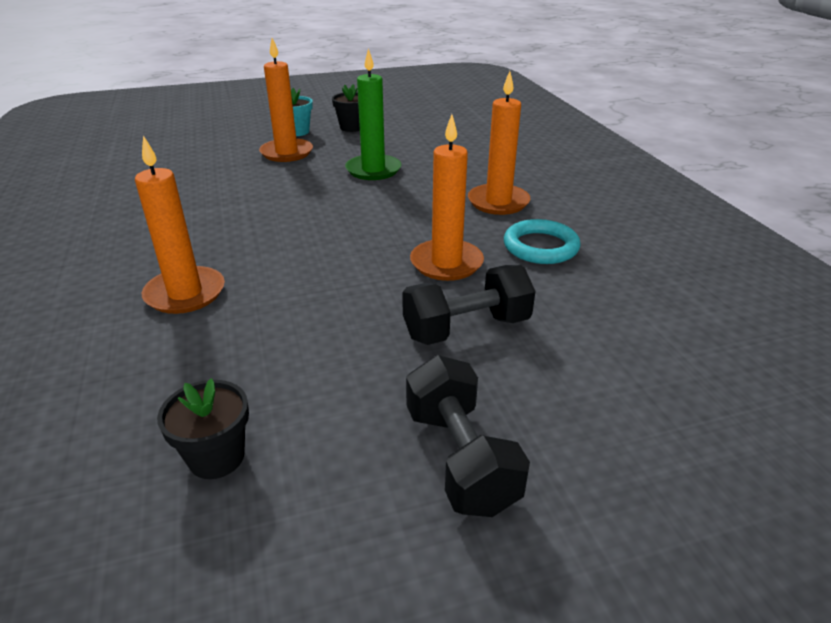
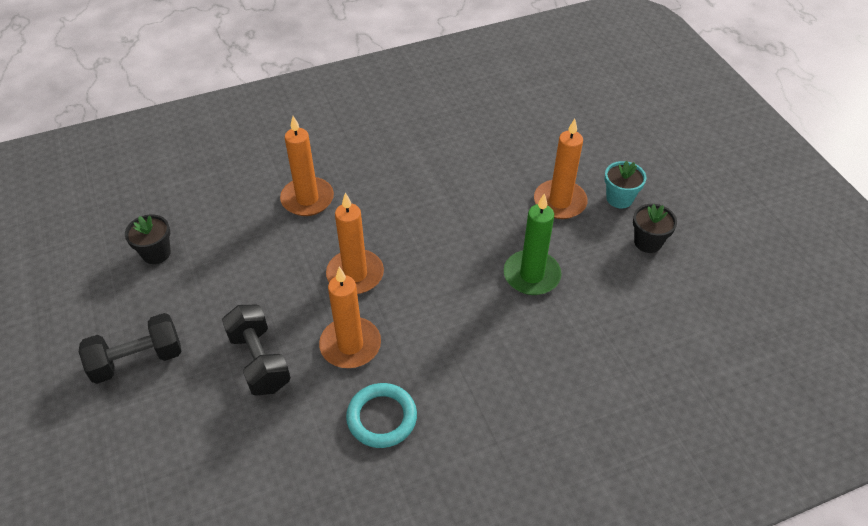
camera: 85 degrees right, 15 degrees up
orange candle [468,71,530,215] -> orange candle moved to [326,193,384,294]

